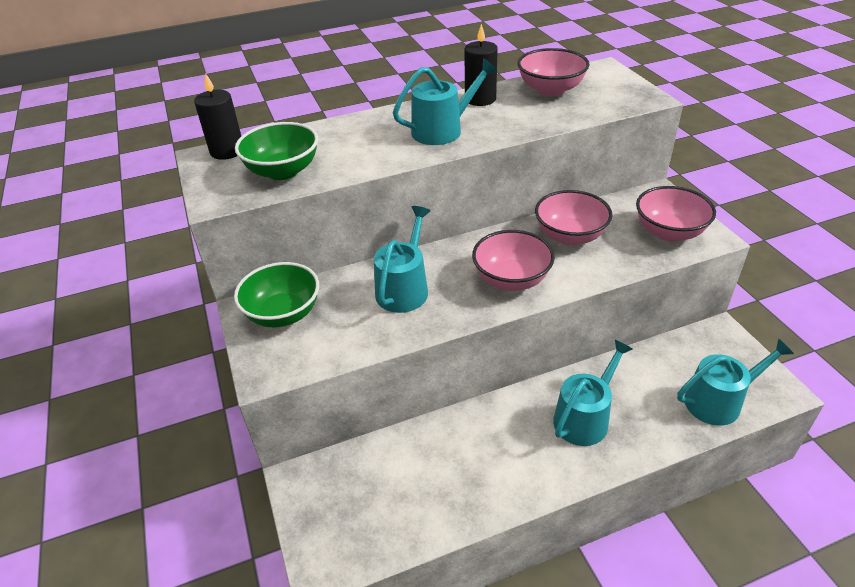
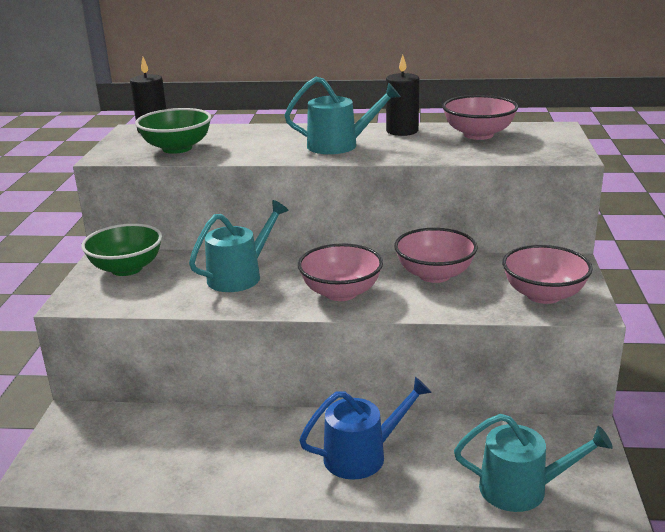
camera: 25 degrees right, 15 degrees down
turquoise watering can [553,340,633,446] -> blue watering can [299,377,432,480]

